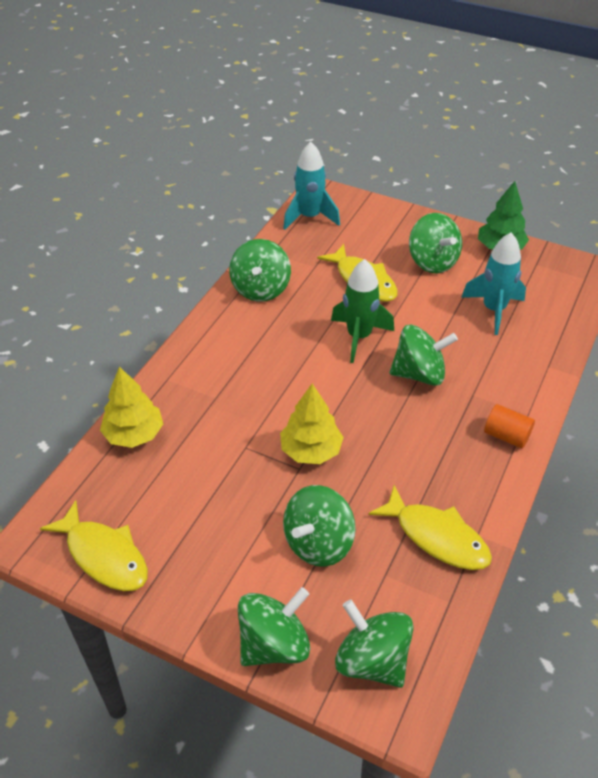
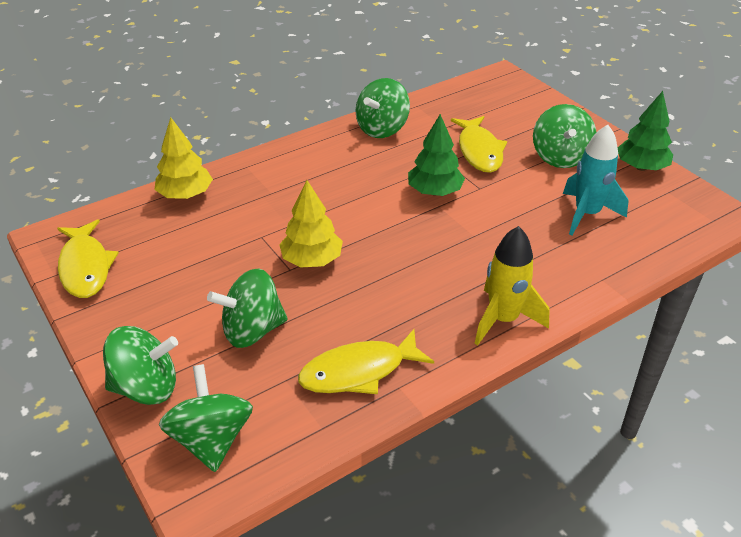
camera: 30 degrees right, 5 degrees down
turquoise rocket [283,142,340,230] -> none
green rocket [331,259,394,363] -> green tree [408,114,465,196]
yellow fish [368,485,492,570] -> yellow fish turned 90 degrees clockwise [298,329,434,394]
green spinning top [389,325,458,386] -> none
orange cylinder [484,404,535,448] -> yellow rocket [474,226,550,345]

